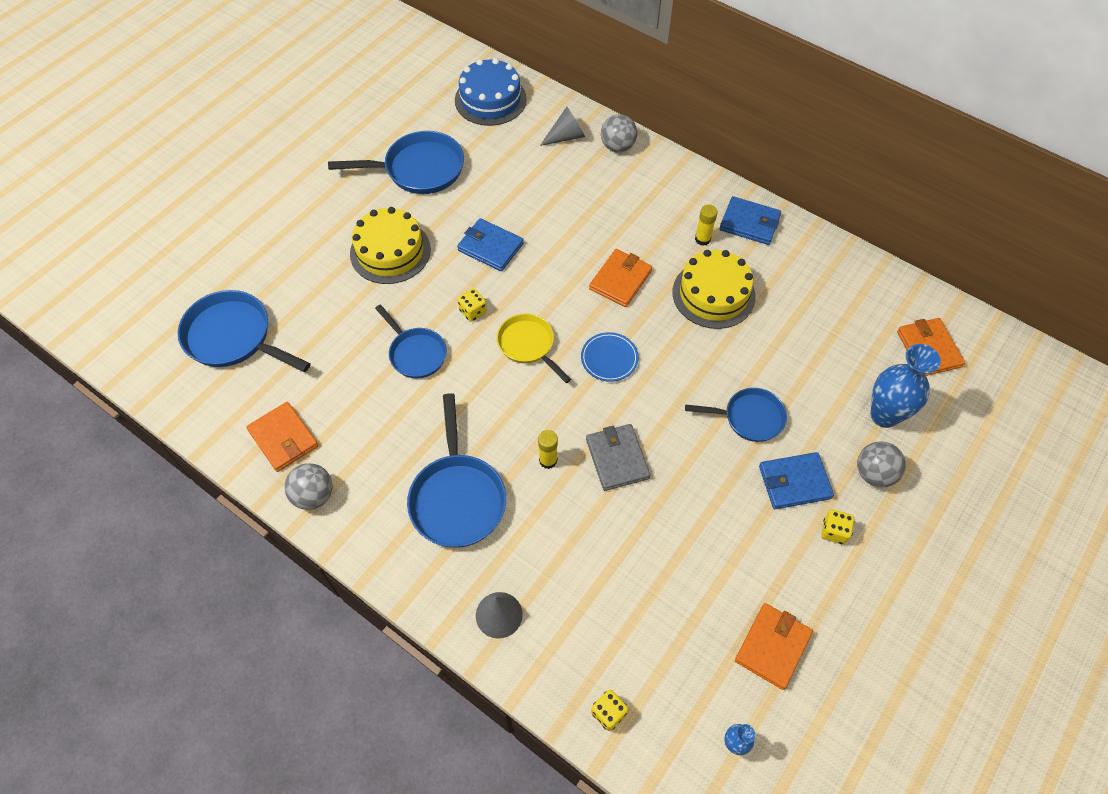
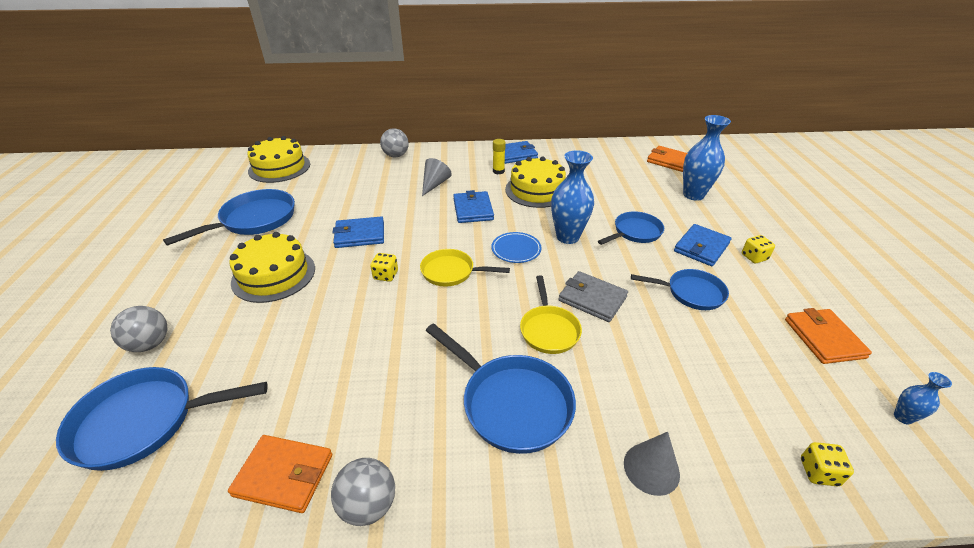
camera: 40 degrees left, 20 degrees down
blue pan [375,304,447,378] -> blue pan moved to [631,269,729,310]
blue cake [455,58,527,126] -> yellow cake [247,136,310,183]
yellow glue stick [538,430,558,469] -> yellow pan [520,275,582,354]
grey cone [540,107,585,146] -> grey cone moved to [422,158,452,196]
orange wallet [589,249,652,307] -> blue wallet [453,190,494,223]
grey ball [857,441,906,487] -> grey ball moved to [110,306,168,352]
none -> blue vase [551,150,594,244]

